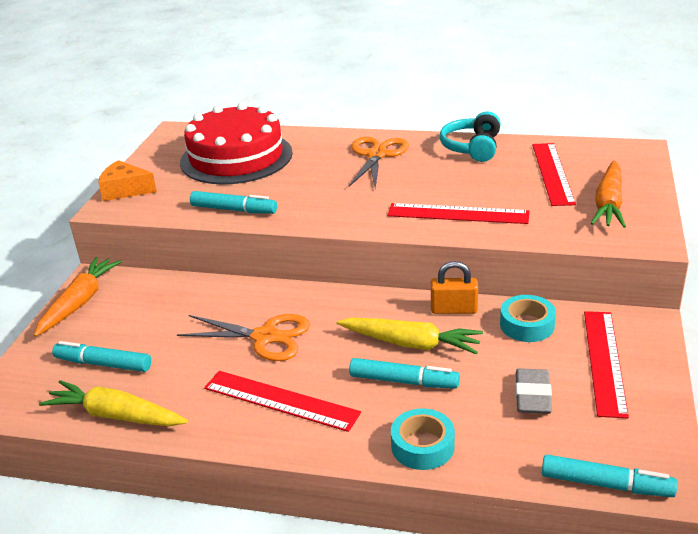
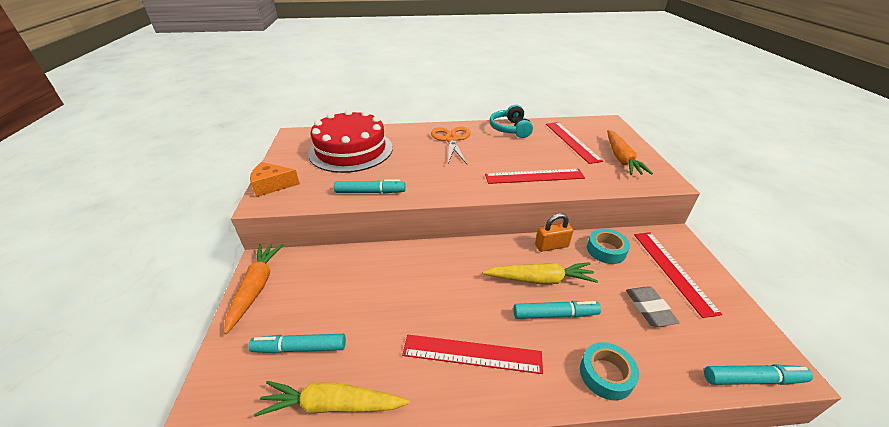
camera: 20 degrees left, 5 degrees up
orange scissors [177,314,310,361] -> none

